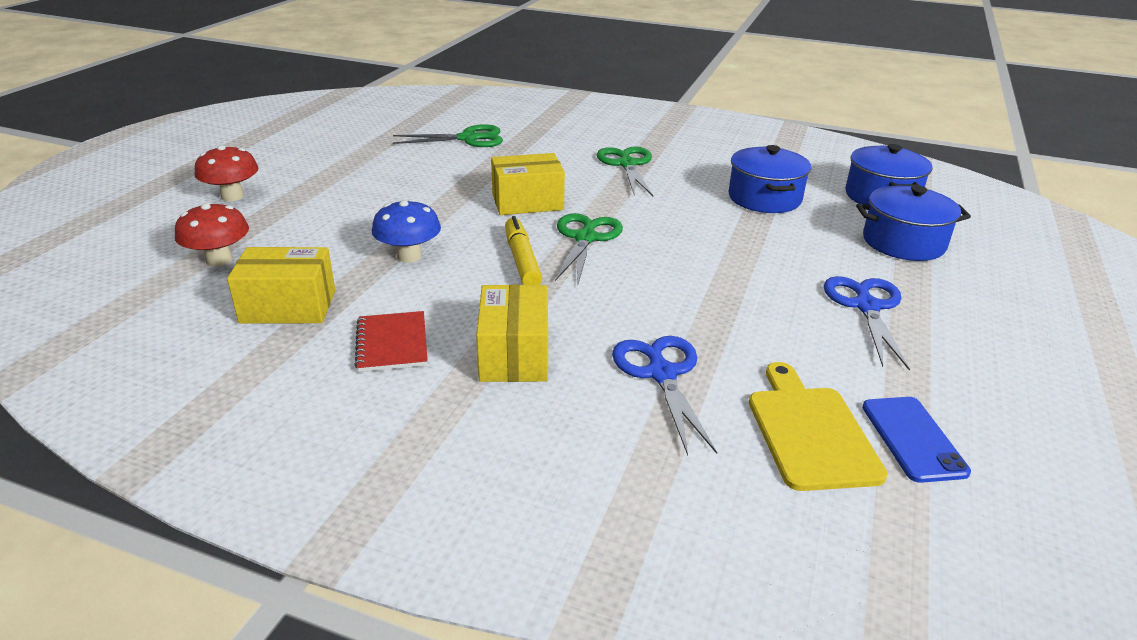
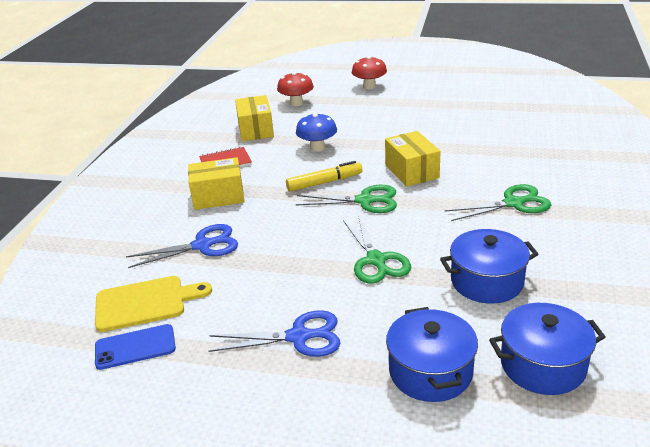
camera: 85 degrees right, 0 degrees up
green scissors [393,124,503,147] -> green scissors moved to [343,216,411,284]

